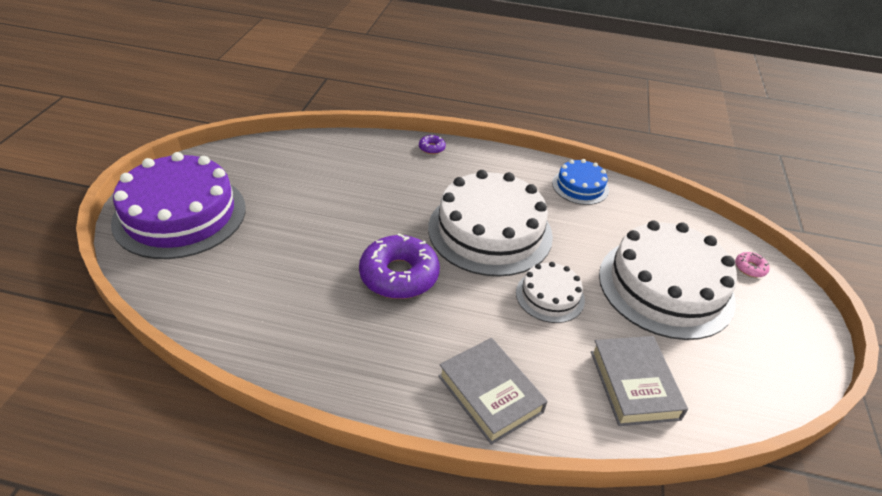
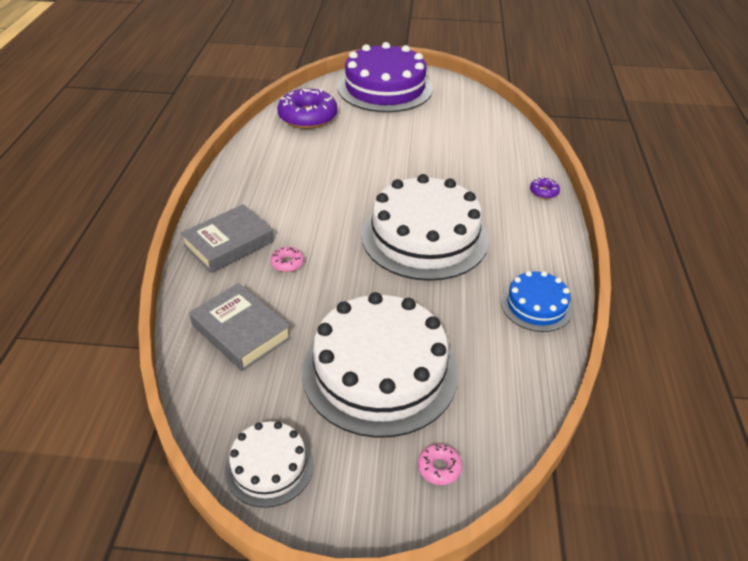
camera: 85 degrees right, 0 degrees up
purple donut [359,234,440,299] -> purple donut moved to [277,89,337,129]
white cake [516,262,585,323] -> white cake moved to [225,421,314,508]
grey book [591,336,688,426] -> grey book turned 60 degrees clockwise [189,283,291,371]
none -> pink donut [271,247,304,272]

